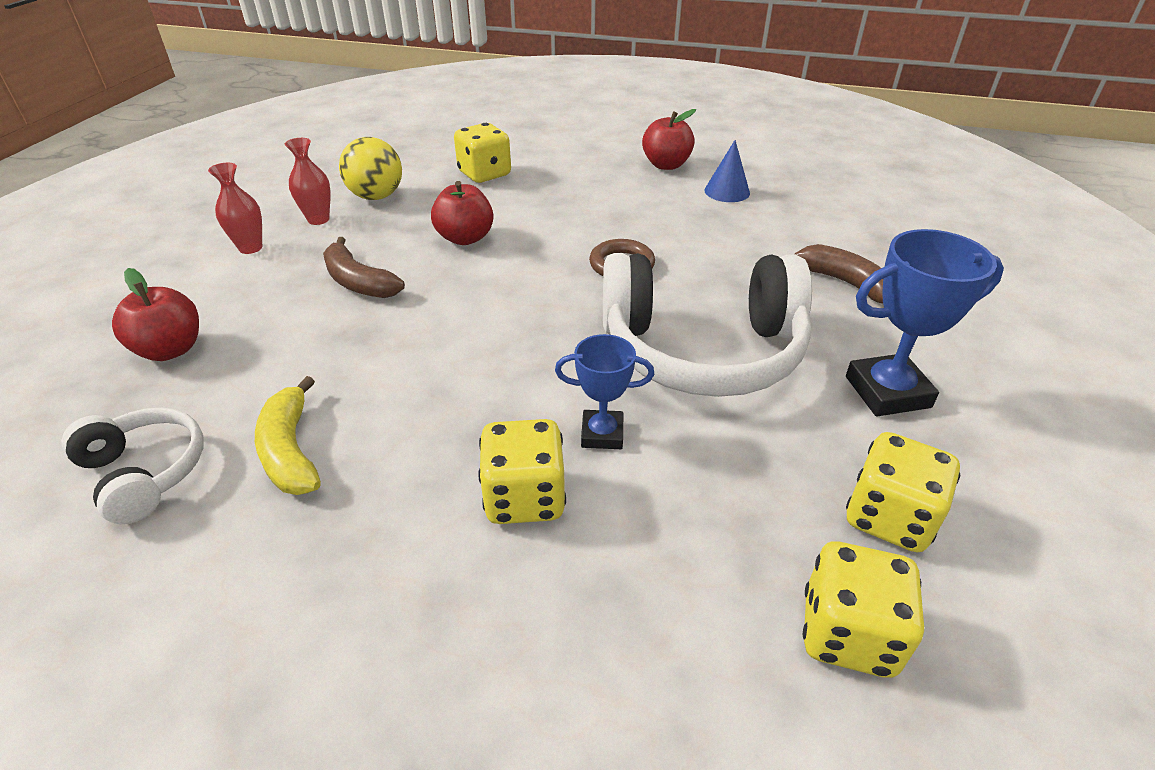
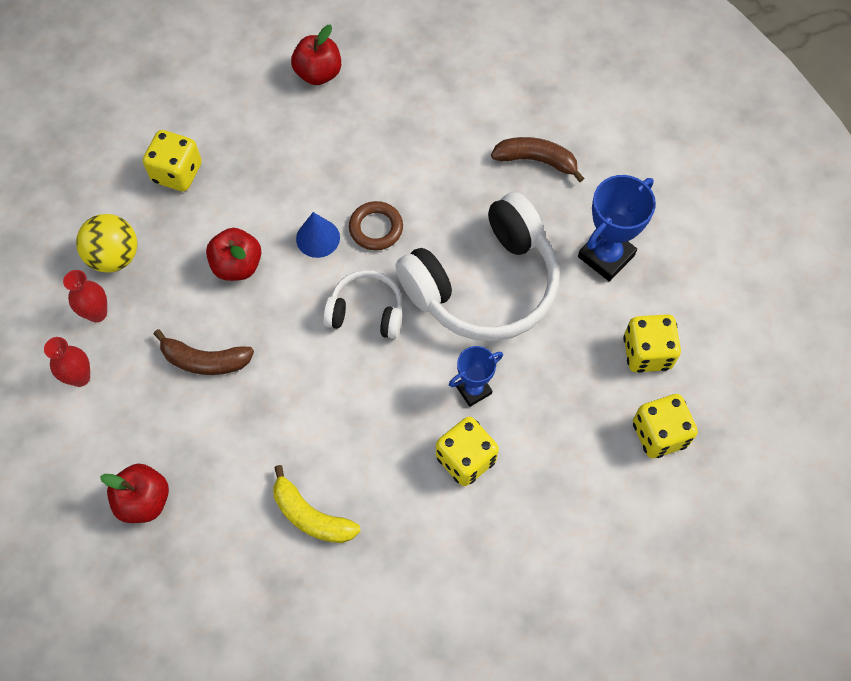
camera: 35 degrees left, 25 degrees up
white headphones [61,407,204,524] -> white headphones moved to [323,270,403,339]
blue cone [704,140,750,202] -> blue cone moved to [296,212,340,258]

